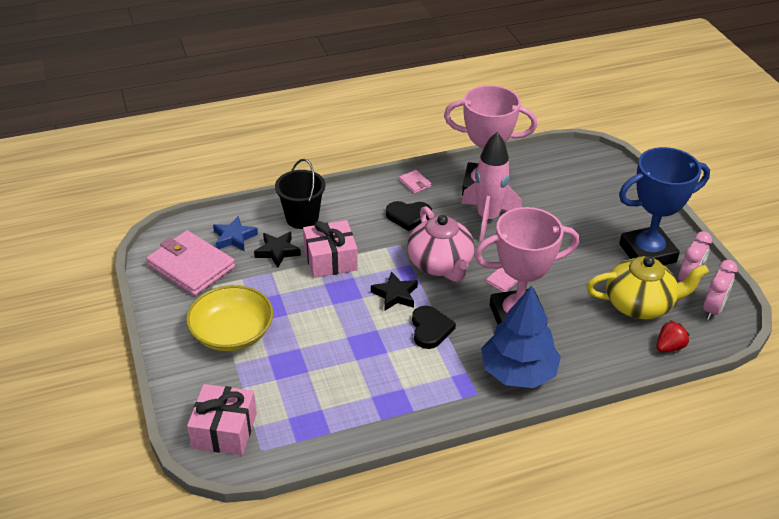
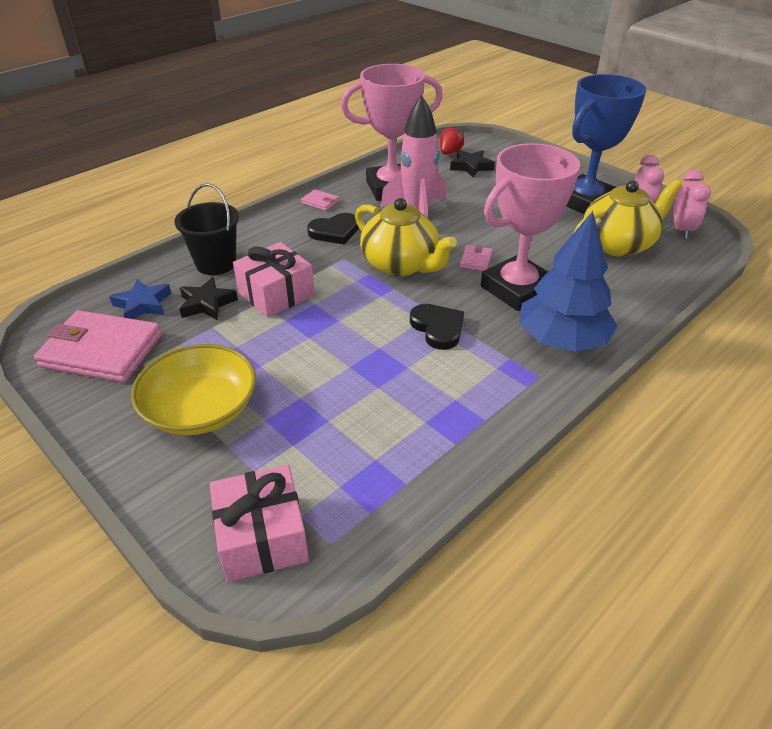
camera: 25 degrees left, 0 degrees up
black star [371,271,418,311] -> black star moved to [450,150,495,178]
pink teapot [407,206,475,282] -> yellow teapot [355,198,457,276]
red strawberry [656,320,690,352] -> red strawberry moved to [440,126,464,155]

